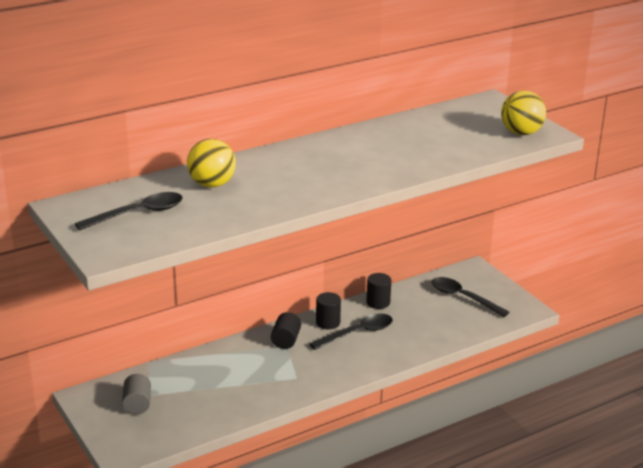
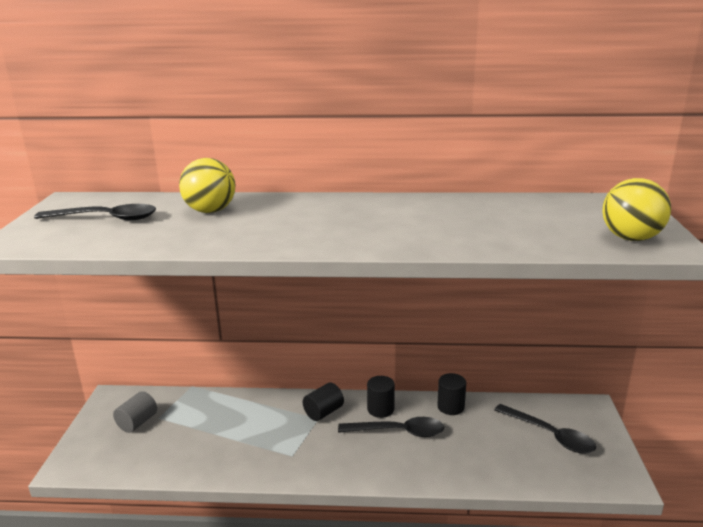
camera: 35 degrees right, 5 degrees down
black spoon [432,277,509,317] -> black spoon turned 150 degrees clockwise [494,404,596,454]

